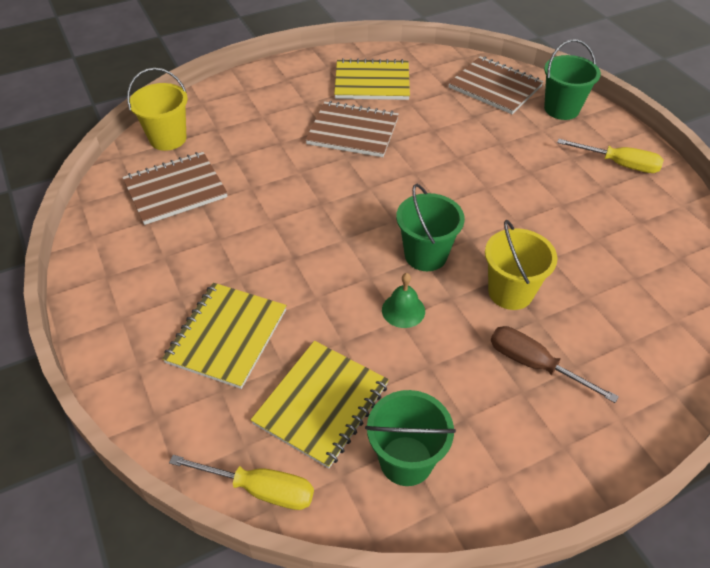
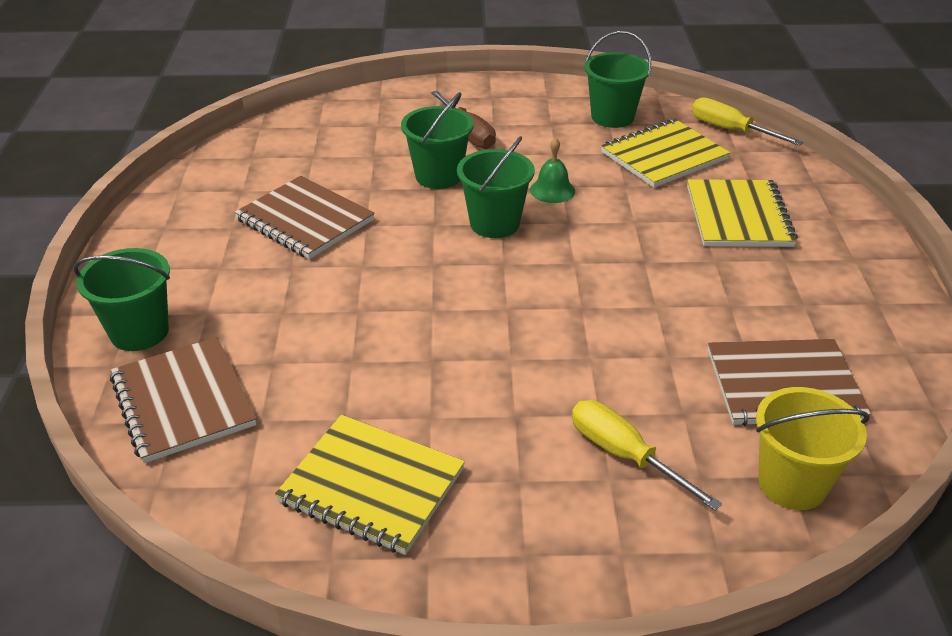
camera: 155 degrees left, 10 degrees down
yellow notebook [162,283,287,389] -> yellow notebook turned 45 degrees counterclockwise [687,179,798,247]
brown notebook [305,101,399,157] -> brown notebook moved to [234,176,375,259]
yellow bucket [485,220,557,310] -> green bucket [401,92,474,189]
yellow screwdriver [557,139,664,173] -> yellow screwdriver moved to [572,400,722,511]

